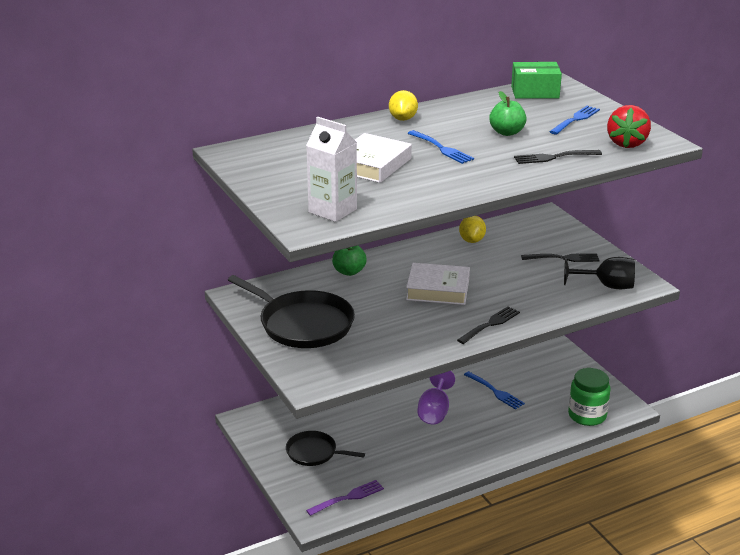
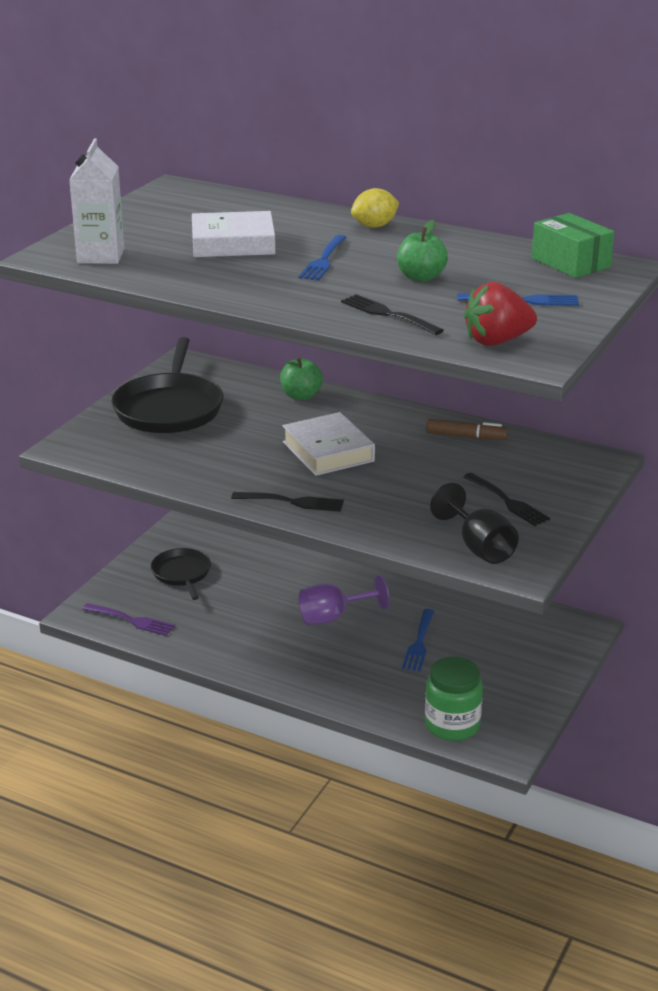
camera: 55 degrees right, 0 degrees up
yellow lemon [459,216,486,243] -> brown marker [427,419,507,440]

